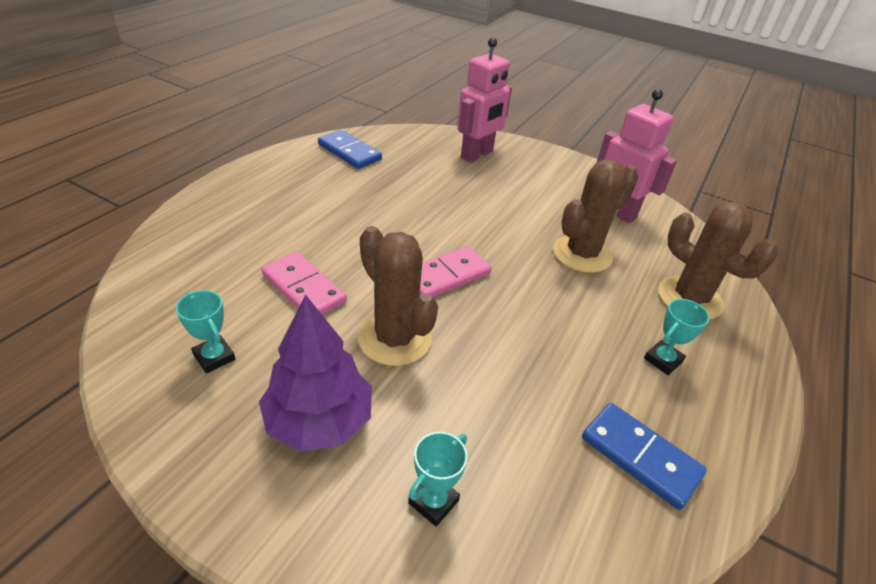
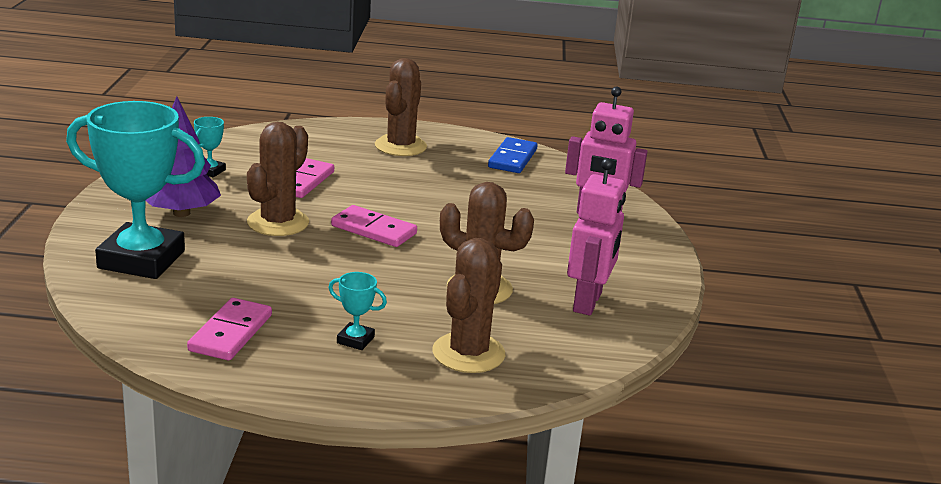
camera: 65 degrees right, 15 degrees down
turquoise trophy [408,432,468,527] -> turquoise trophy [66,101,205,279], size x2.46
blue domino [582,403,707,510] -> pink domino [187,298,272,360]
none -> brown cactus [375,58,427,156]

